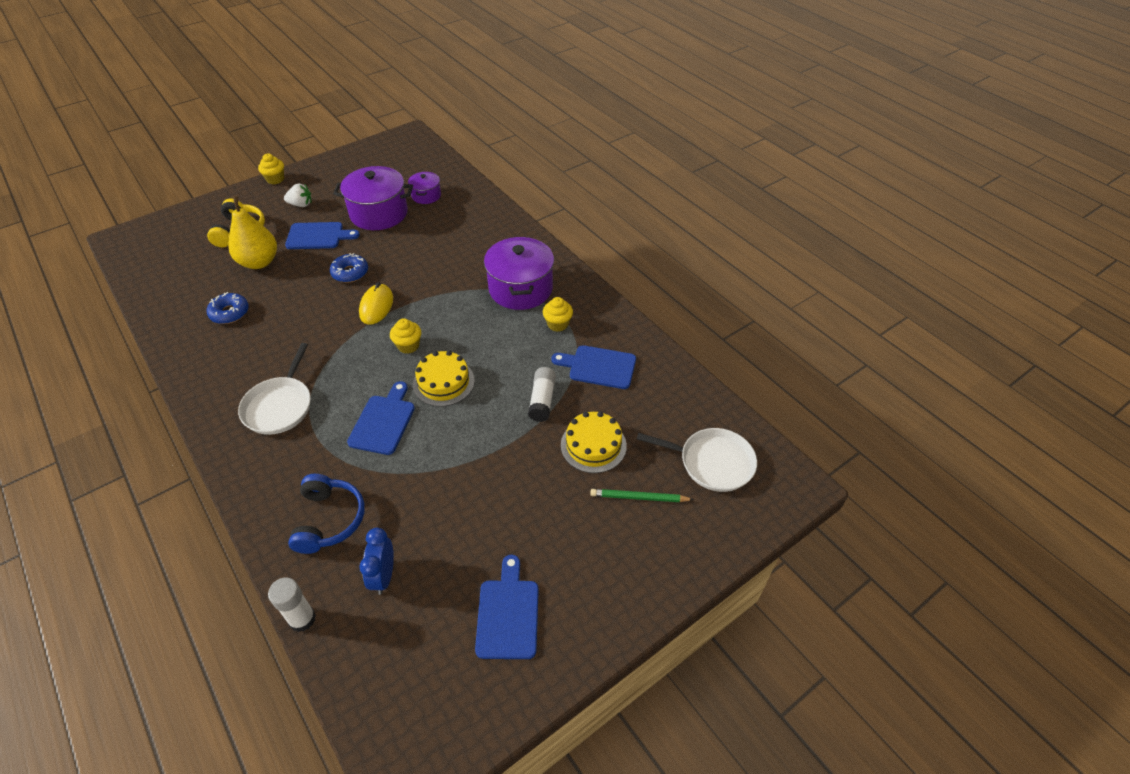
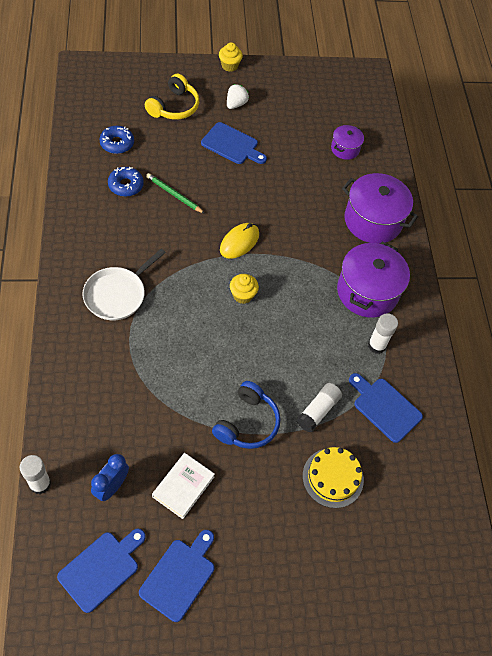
camera: 25 degrees right, 10 degrees up
yellow pear [228,196,277,269] -> none
white strawberry [284,184,312,207] -> white strawberry turned 90 degrees counterclockwise [227,84,249,109]
blue headphones [288,474,365,554] -> blue headphones moved to [212,381,281,449]
blue donut [330,253,368,283] -> blue donut moved to [100,126,134,154]
purple pot [333,166,413,230] -> purple pot moved to [342,173,418,244]
blue cutting board [347,381,415,455] -> blue cutting board moved to [57,528,146,613]
yellow cake [413,351,475,407] -> none
yellow cupcake [543,297,573,332] -> white glue stick [368,313,398,354]
green pencil [590,489,694,502] -> green pencil moved to [146,173,205,214]
white pan [637,428,757,492] -> none
none -> white book [152,453,215,519]

